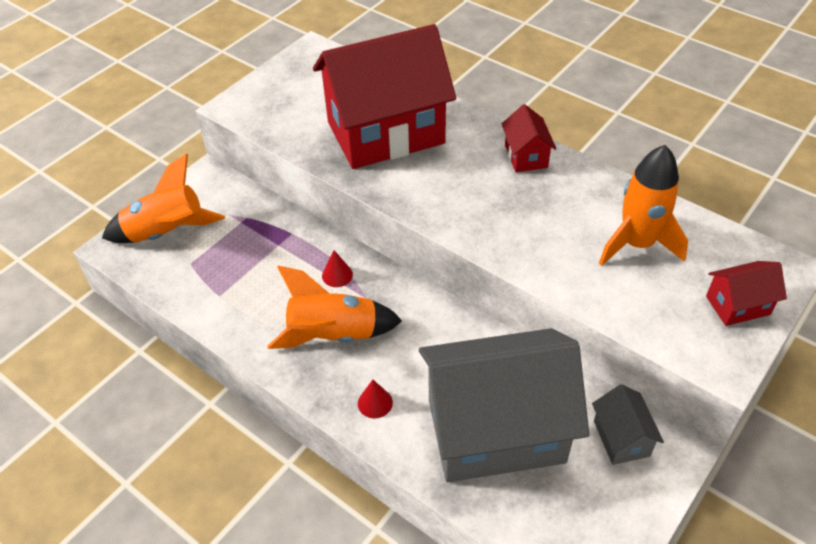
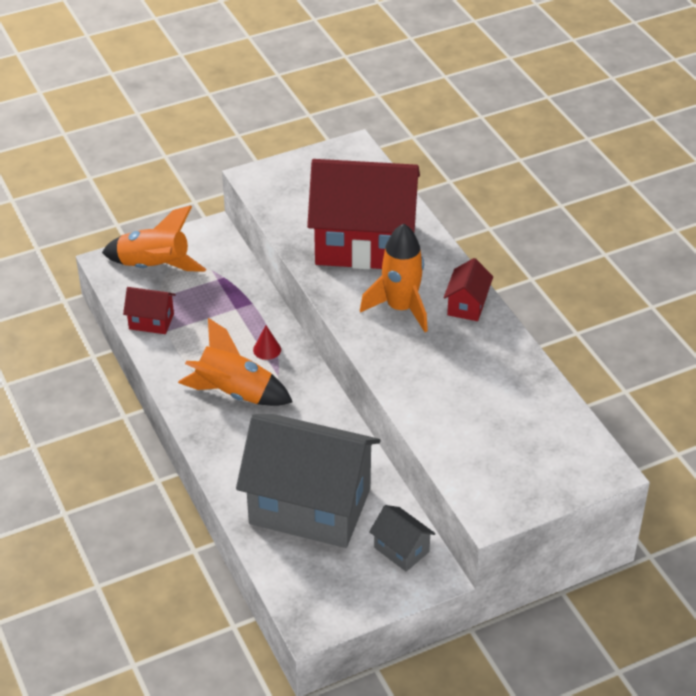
camera: 25 degrees right, 5 degrees down
red cone [358,380,393,418] -> none
grey house [592,384,664,465] -> grey house turned 60 degrees counterclockwise [369,505,436,572]
orange rocket [599,145,688,266] -> orange rocket moved to [360,223,428,332]
red house [706,261,787,326] -> red house moved to [123,287,176,334]

